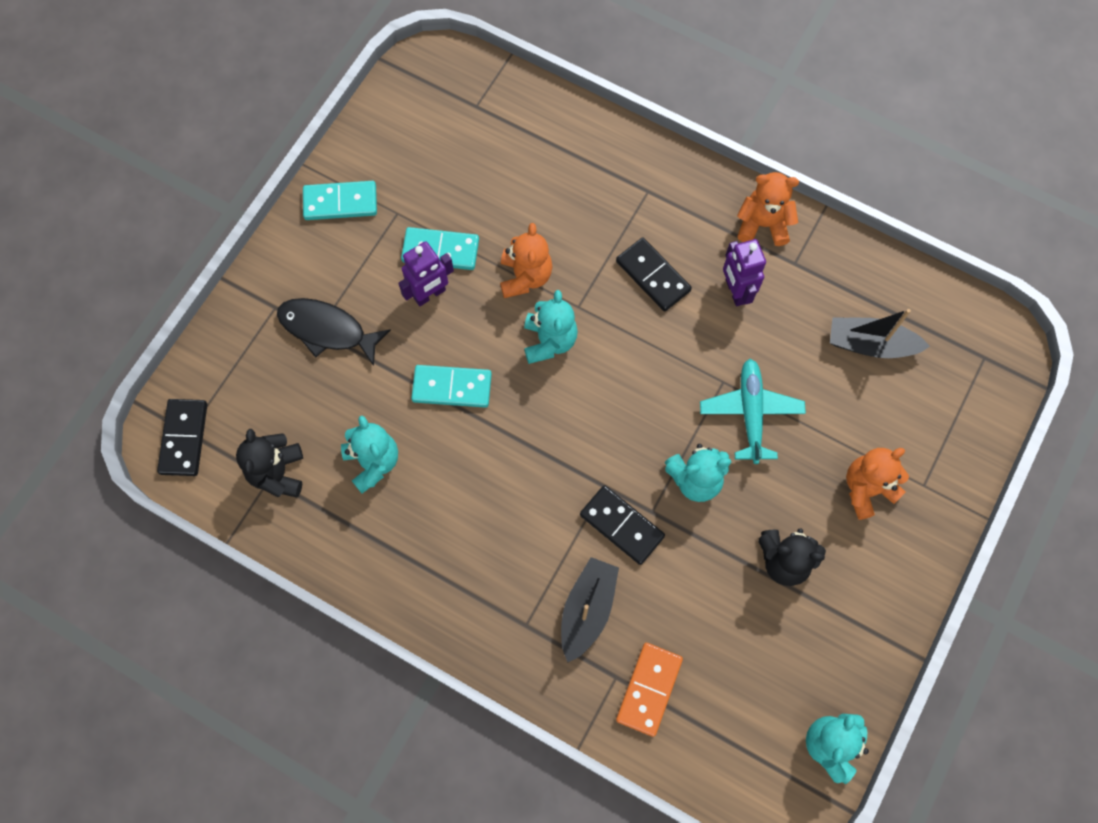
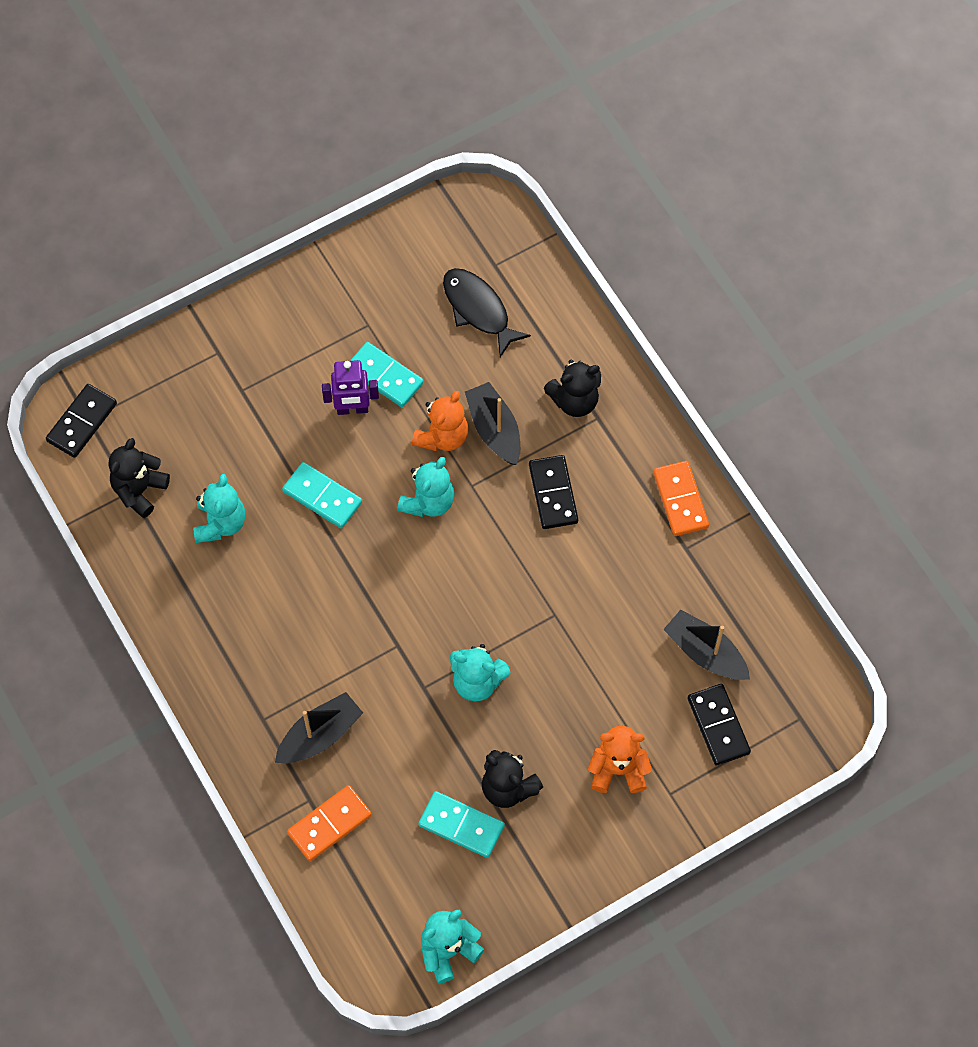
camera: 30 degrees right, 5 degrees down
black fish [277,298,391,366] -> black fish moved to [443,268,531,357]
turquoise domino [303,181,377,220] -> turquoise domino moved to [418,791,505,858]
black domino [580,485,665,565] -> black domino moved to [688,684,751,766]
turquoise plane [700,359,806,464] -> none
purple robot [723,239,766,306] -> none
orange teddy bear [737,172,799,246] -> orange domino [653,461,709,536]
none -> black boat [465,382,520,465]
none -> black teddy bear [544,360,601,417]

